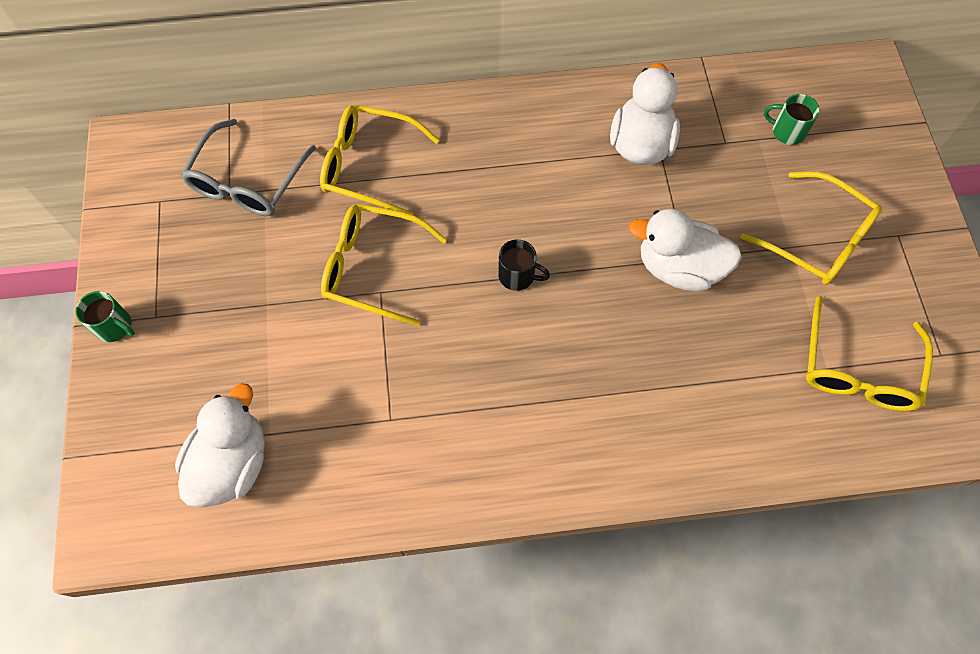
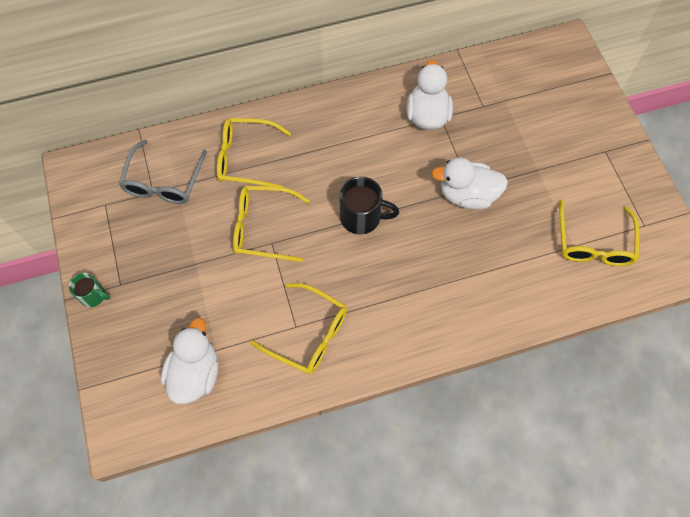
camera: 10 degrees left, 0 degrees up
black mug [498,239,550,291] -> black mug [340,177,399,234], size x1.65
yellow glasses [740,171,882,285] -> yellow glasses moved to [250,283,347,374]
green mug [764,94,820,145] -> none

